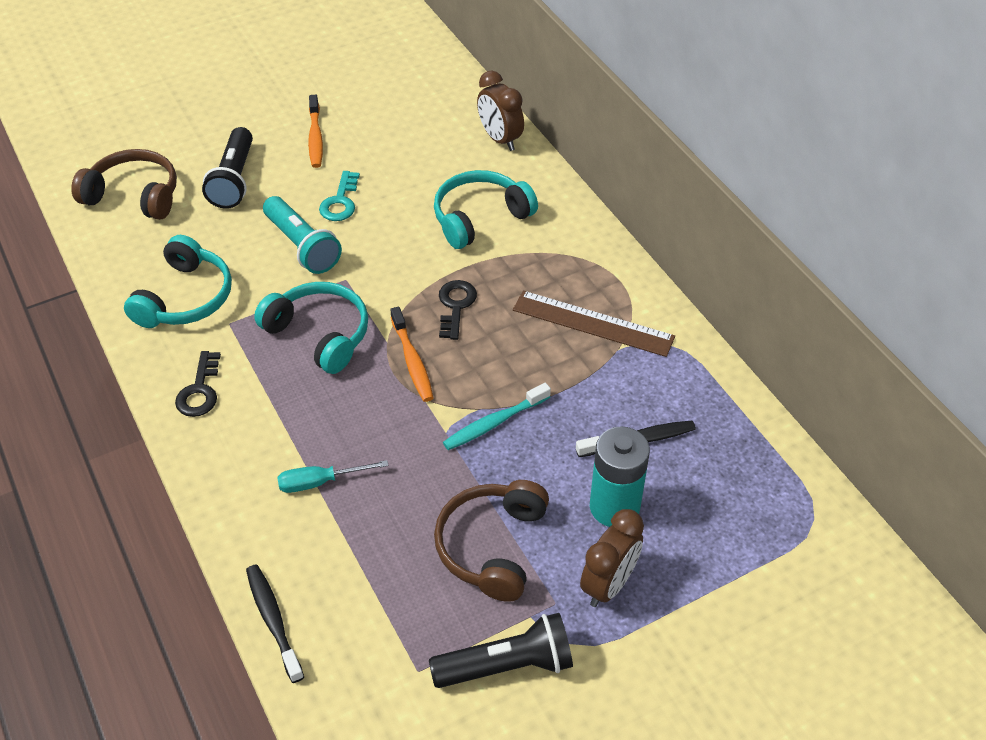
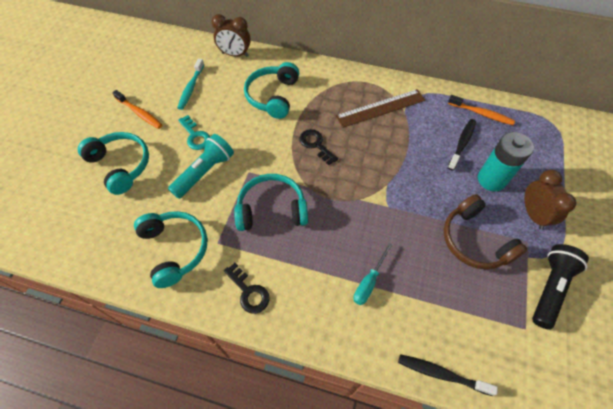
camera: 45 degrees left, 10 degrees up
brown headphones [71,149,177,220] -> none
black flashlight [202,127,253,209] -> turquoise headphones [78,132,149,195]
turquoise flashlight [263,196,342,274] -> turquoise flashlight turned 60 degrees counterclockwise [168,134,234,199]
orange toothbrush [390,307,434,402] -> orange toothbrush moved to [448,95,515,125]
turquoise toothbrush [443,383,551,450] -> turquoise toothbrush moved to [177,59,204,110]

